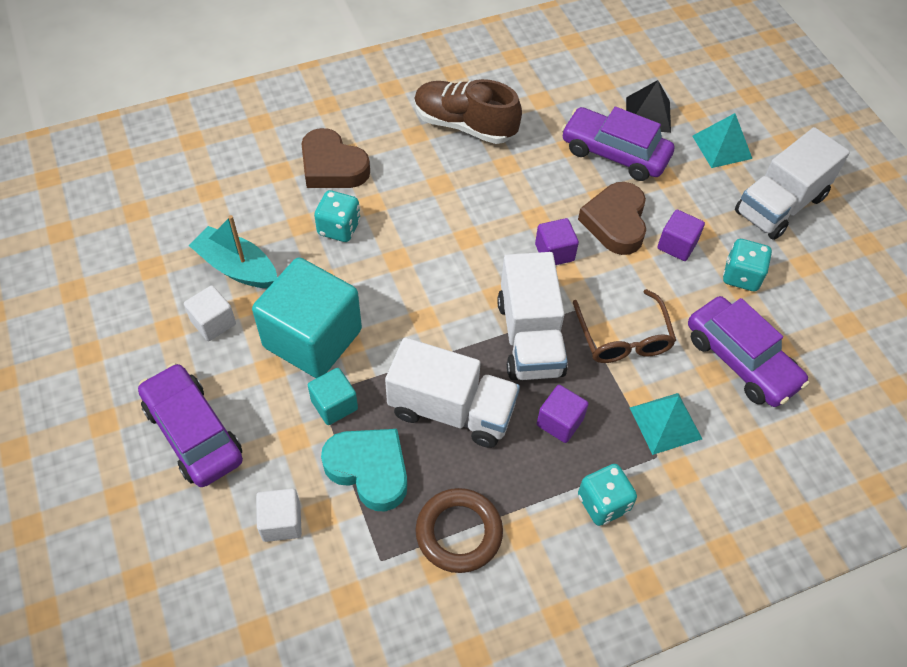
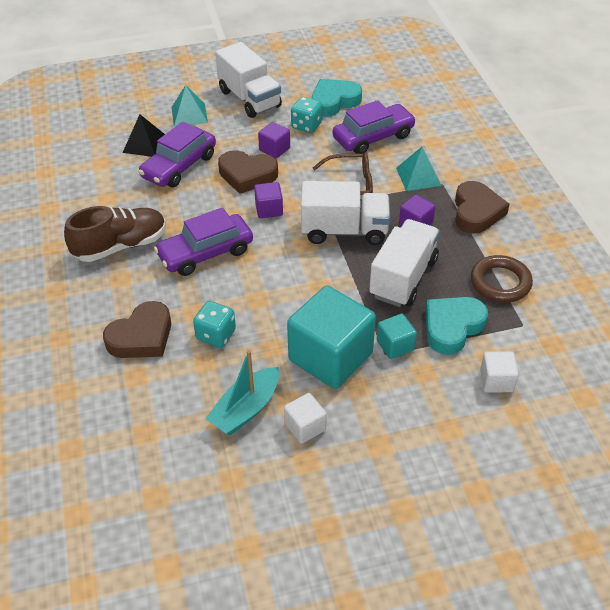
camera: 80 degrees left, 10 degrees down
purple car [138,363,243,487] -> purple car moved to [154,207,253,276]
brown shoe [414,79,522,144] -> brown shoe turned 150 degrees counterclockwise [64,206,166,262]
turquoise dice [578,464,637,526] -> brown heart [455,181,509,234]
none -> turquoise heart [311,79,362,117]

